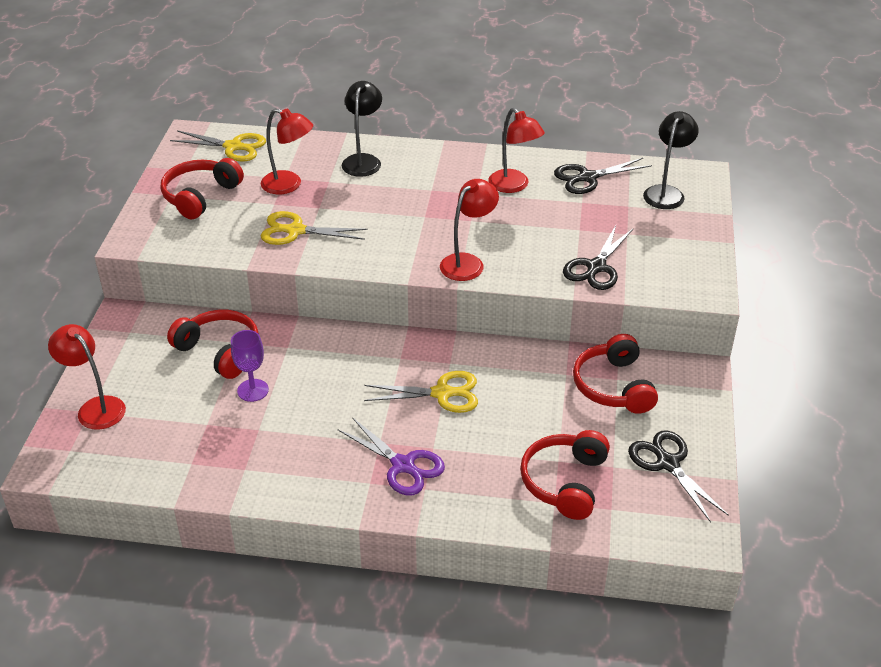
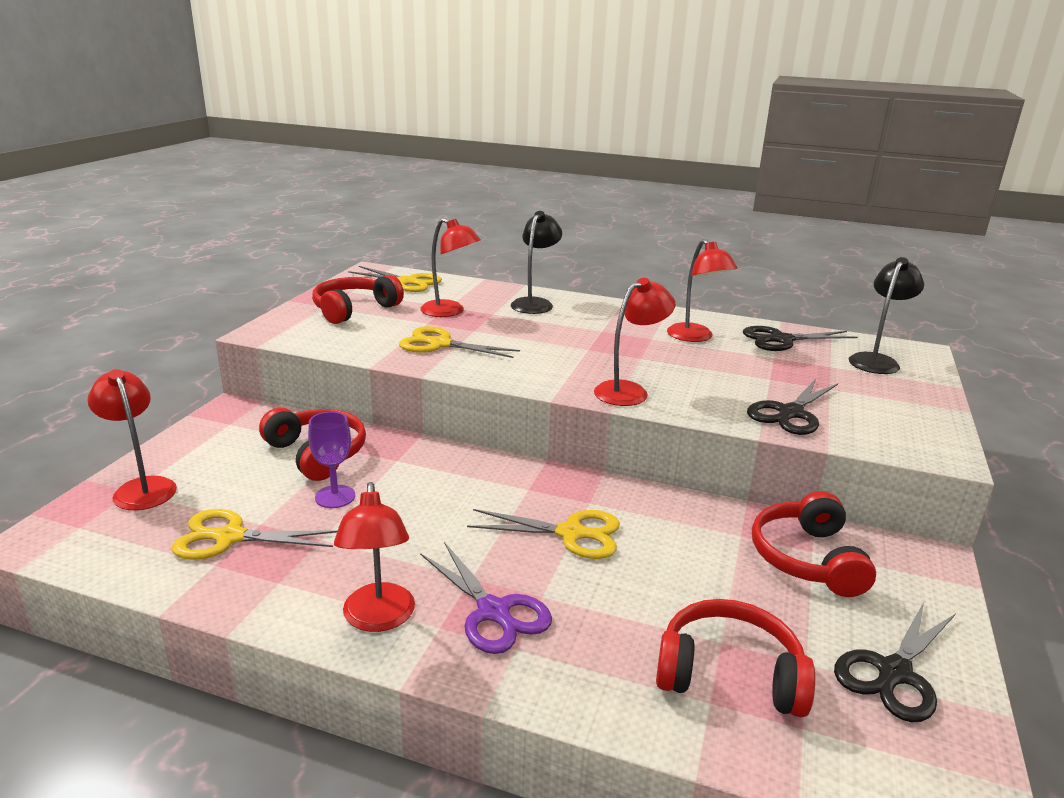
camera: 10 degrees right, 15 degrees down
red headphones [520,430,610,520] -> red headphones turned 75 degrees clockwise [656,599,815,717]
black scissors [628,431,729,522] -> black scissors turned 120 degrees counterclockwise [834,602,955,722]
none -> yellow scissors [172,509,337,560]
none -> red lamp [334,482,415,632]

